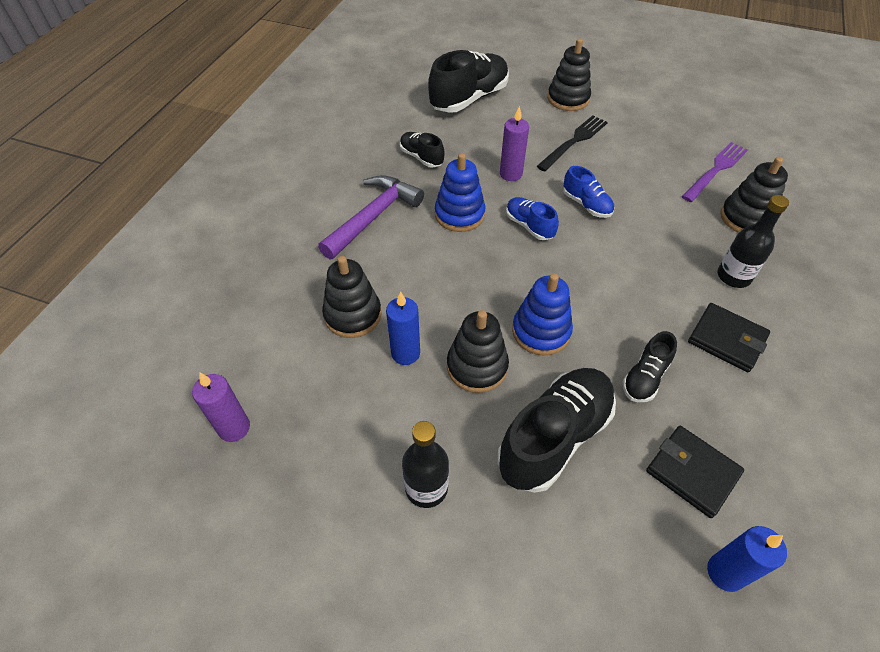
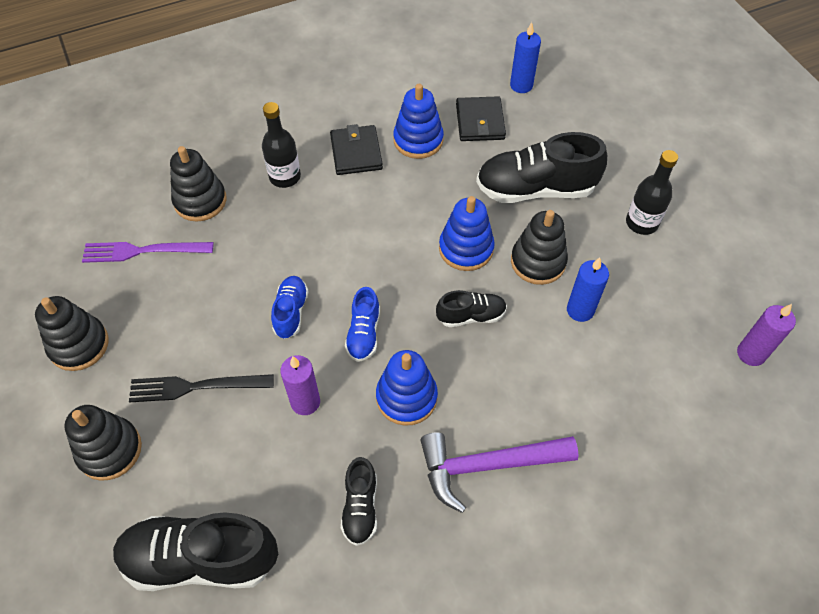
camera: 135 degrees left, 5 degrees up
black stacking toy [322,256,382,338] -> black stacking toy moved to [35,296,109,371]
black shoe [622,331,677,402] -> black shoe moved to [436,290,507,327]
none -> blue stacking toy [393,84,444,159]

